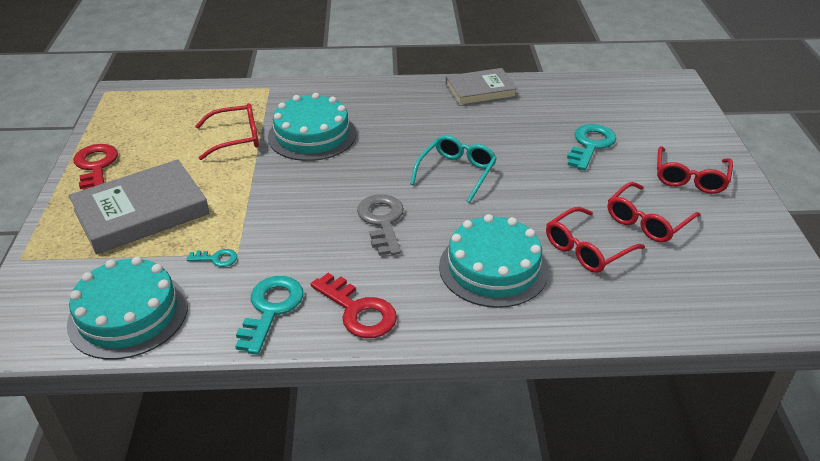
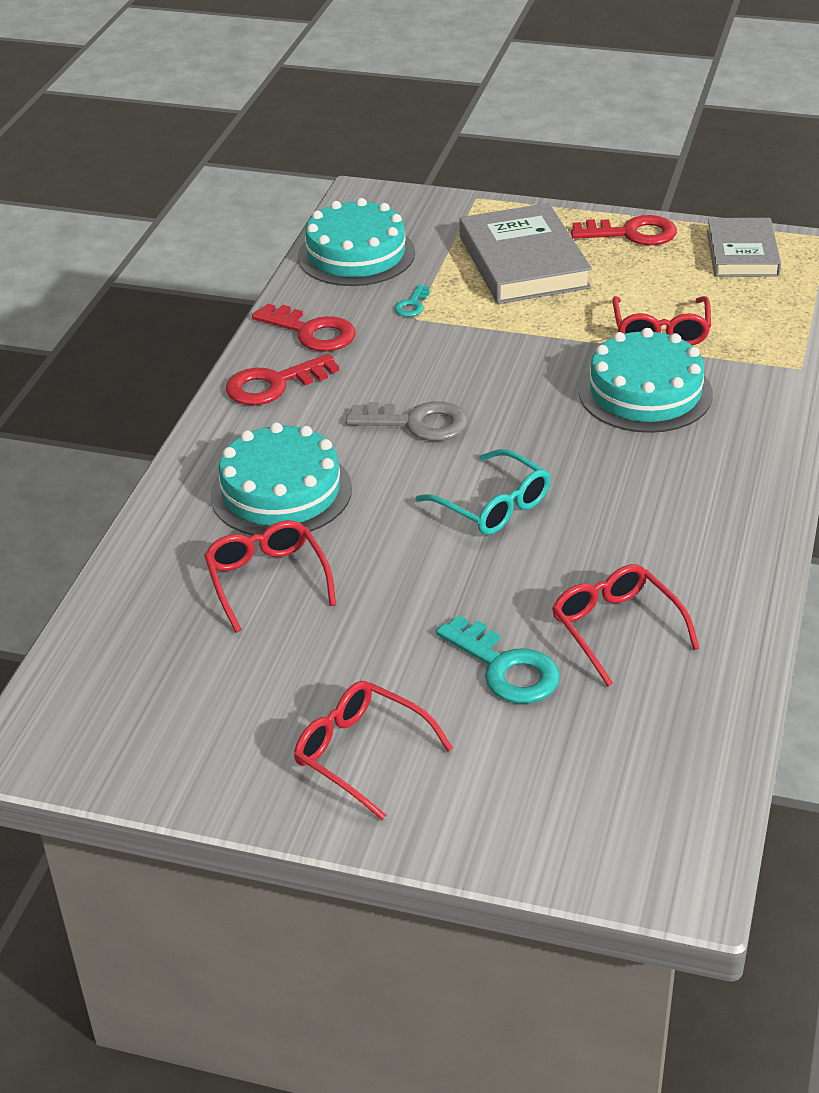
camera: 110 degrees right, 0 degrees up
turquoise key [235,276,304,355] -> red key [252,303,356,352]
grey book [446,68,518,106] -> grey book moved to [707,218,781,277]
red glasses [608,182,701,243] -> red glasses moved to [552,564,699,686]

